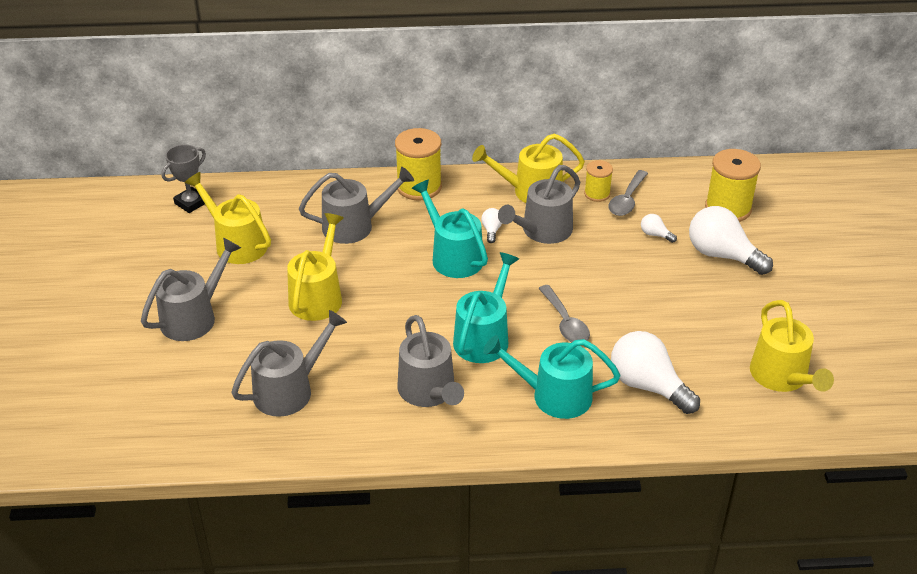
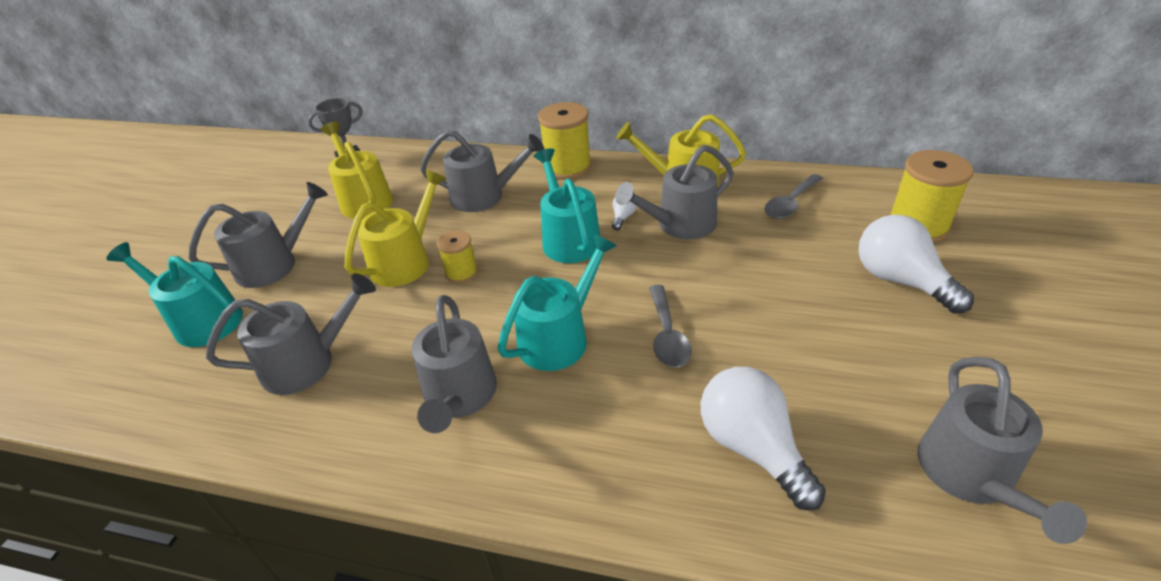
camera: 20 degrees right, 0 degrees up
turquoise watering can [483,335,620,419] -> turquoise watering can moved to [106,242,243,347]
yellow spool [584,160,613,202] -> yellow spool moved to [437,230,478,283]
white light bulb [641,214,677,243] -> none
yellow watering can [750,300,834,392] -> grey watering can [918,357,1087,544]

